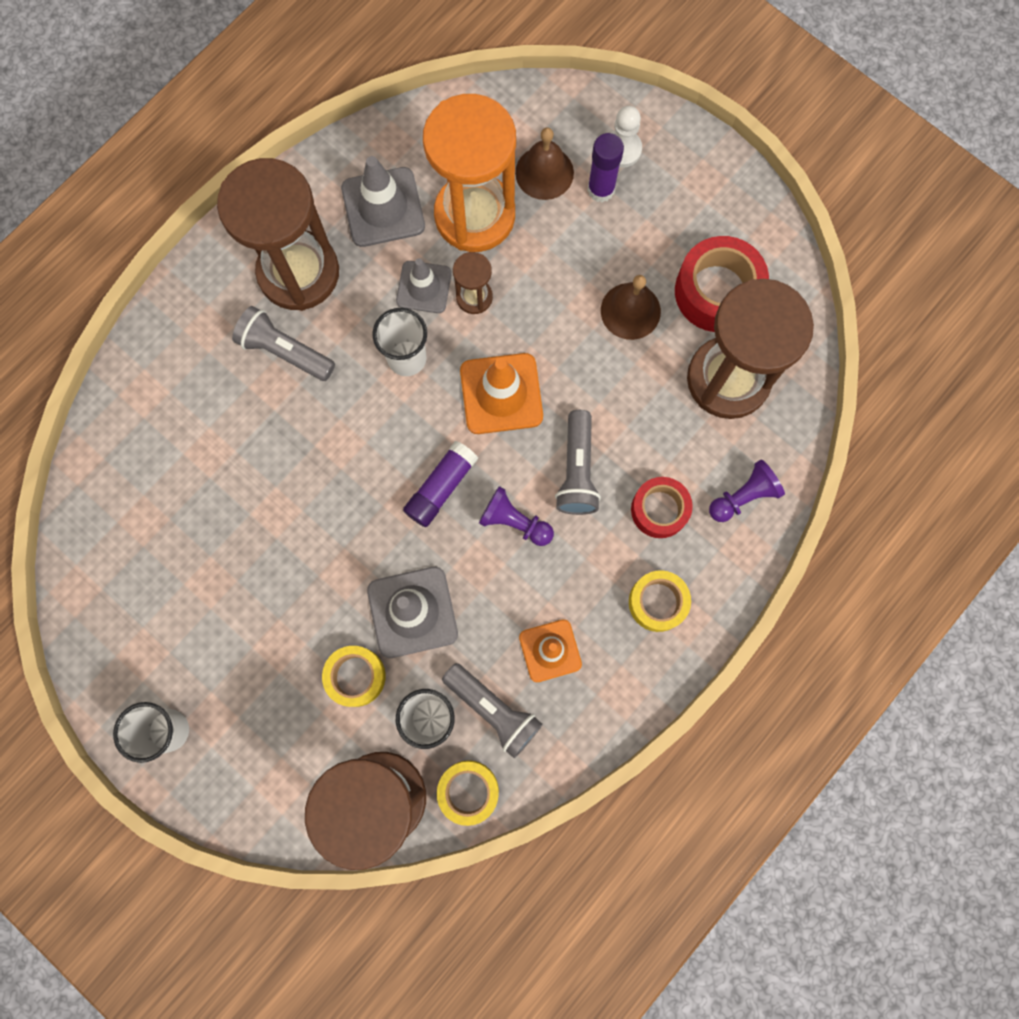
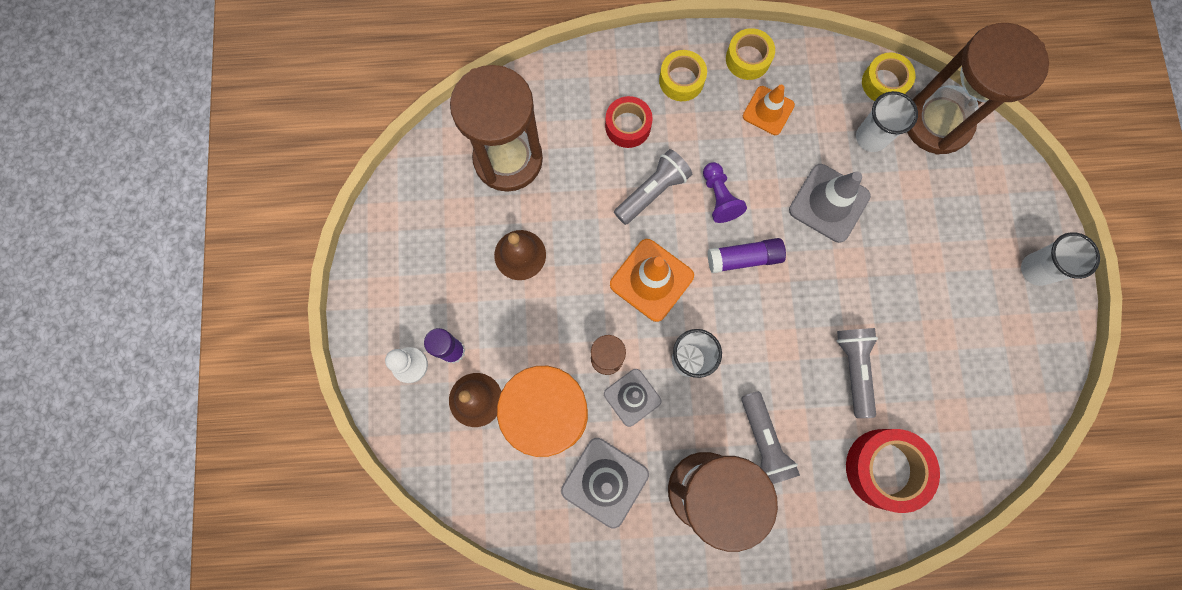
camera: 135 degrees left, 0 degrees up
yellow tape [322,646,386,707] -> yellow tape moved to [726,28,775,80]
grey flashlight [442,663,543,758] -> grey flashlight moved to [837,328,878,418]
red tape [675,236,769,332] -> red tape moved to [846,429,940,513]
purple pawn [709,460,785,522] -> none

